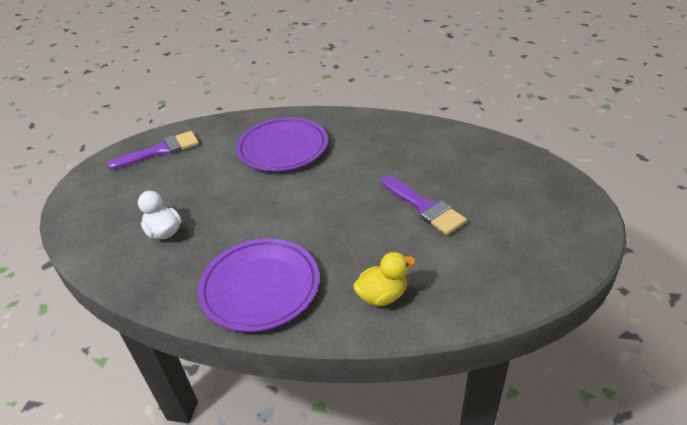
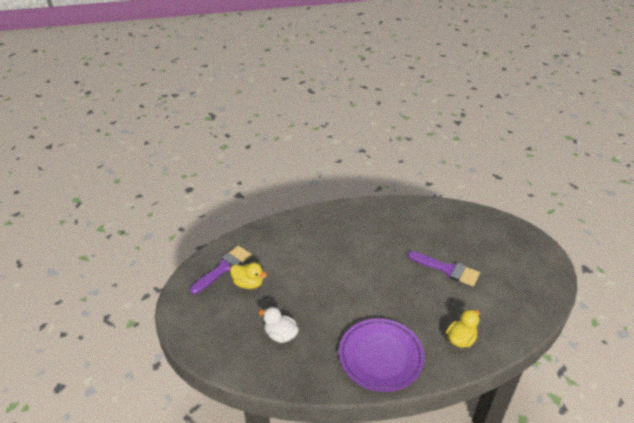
camera: 25 degrees left, 0 degrees up
purple plate [236,117,328,172] -> none
none -> yellow duck [230,263,267,289]

